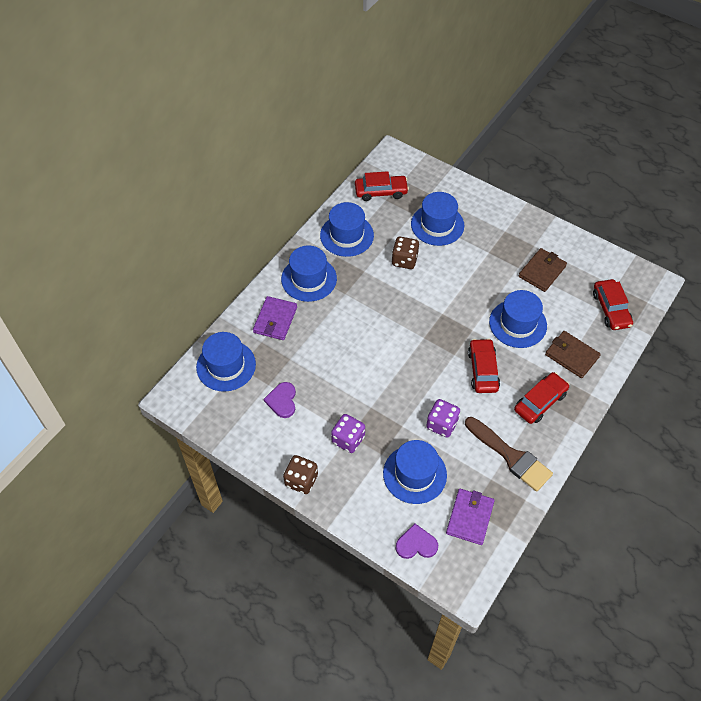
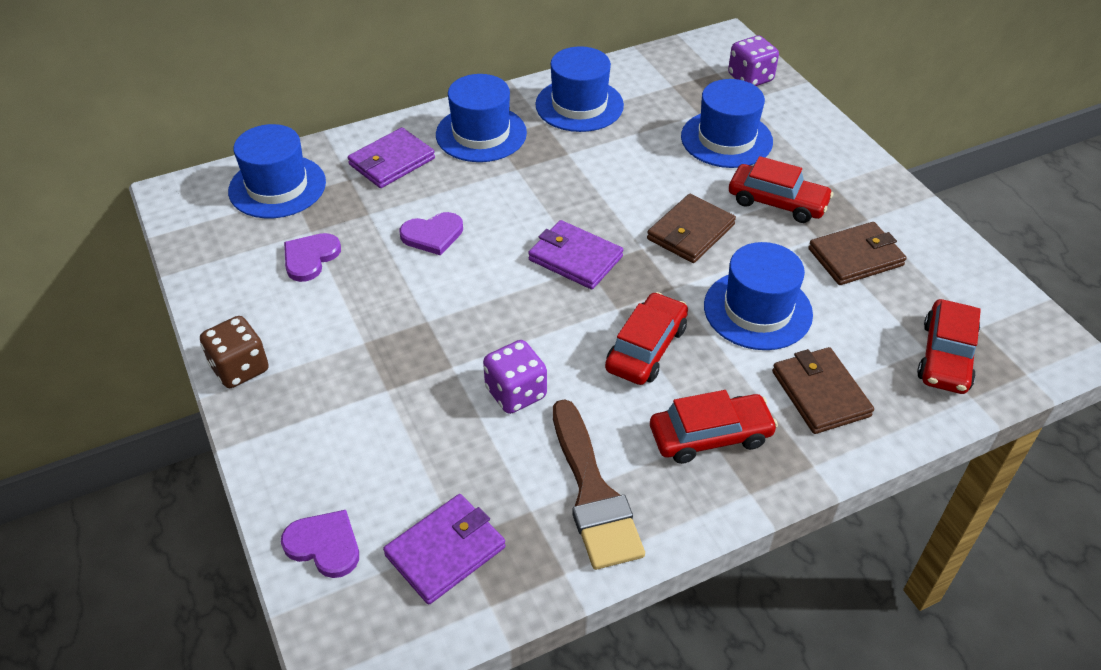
camera: 30 degrees right, 10 degrees down
purple dice [331,414,365,453] -> purple dice moved to [728,36,779,86]
red car [355,171,409,201] -> red car moved to [729,156,833,223]
blue hat [383,440,447,504] -> none
brown dice [392,237,419,269] -> none
none -> purple heart [399,212,463,255]
none -> purple wallet [528,220,623,289]
none -> brown wallet [647,194,736,263]

